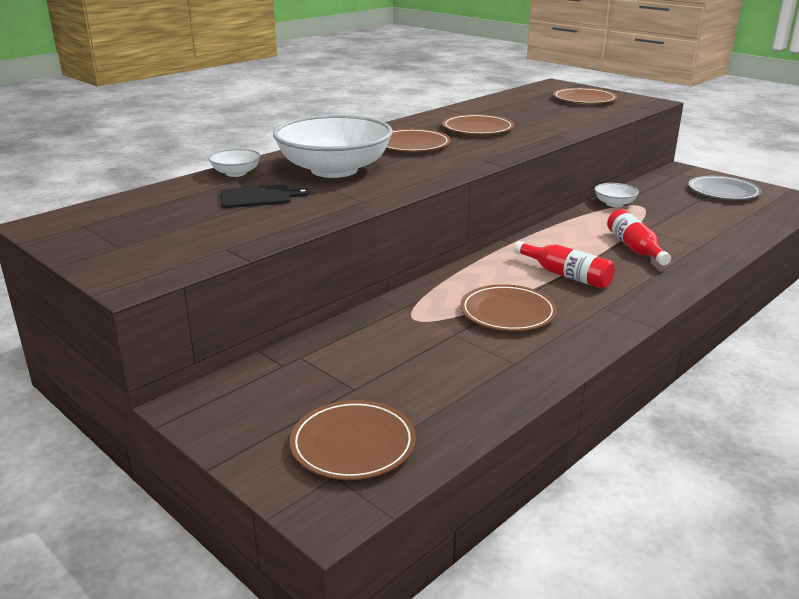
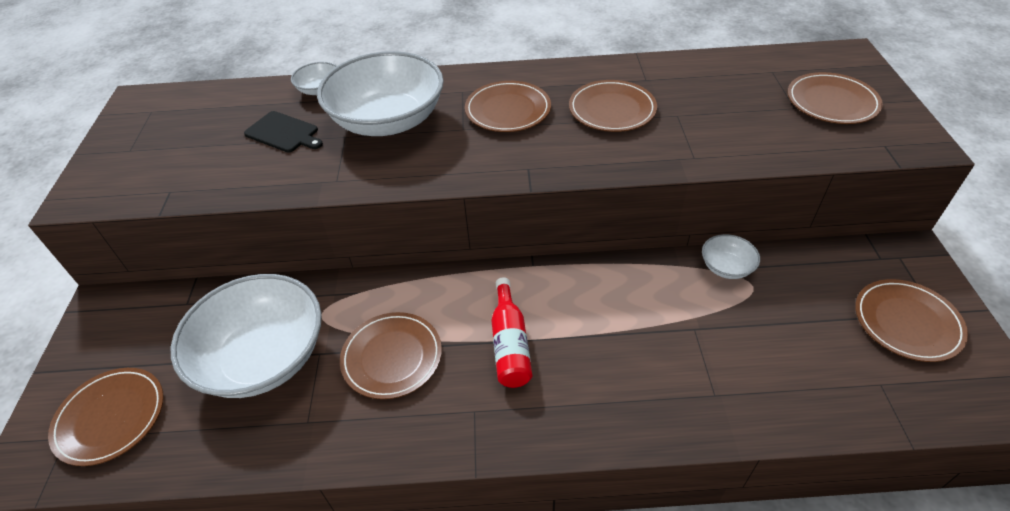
camera: 45 degrees right, 20 degrees up
red bottle [607,209,671,266] -> none
grey plate [688,176,762,200] -> brown plate [855,279,968,362]
none -> white bowl [171,274,322,398]

